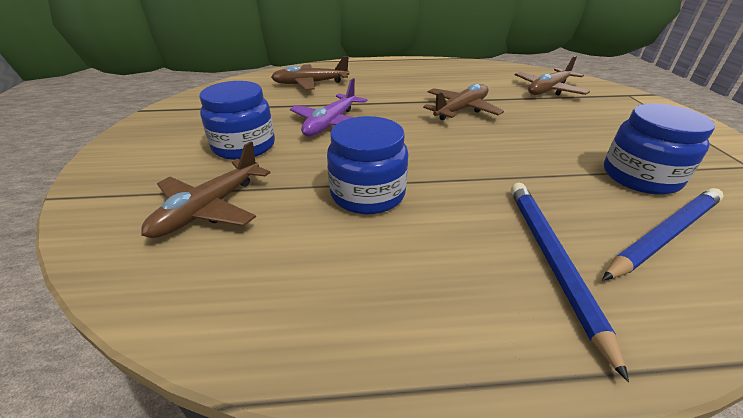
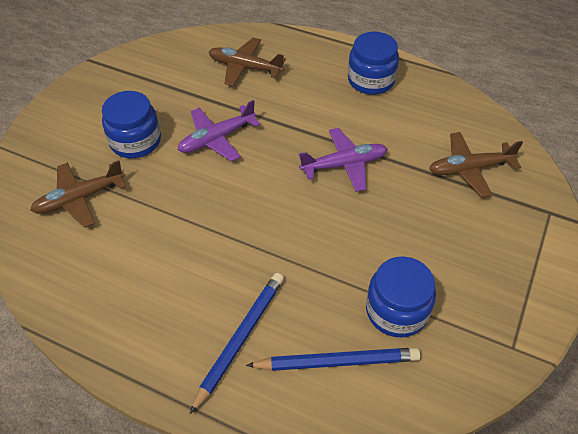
camera: 30 degrees right, 15 degrees up
blue jar [327,116,408,214] -> blue jar moved to [348,32,399,95]
brown plane [423,84,504,120] -> purple plane [298,128,387,192]

